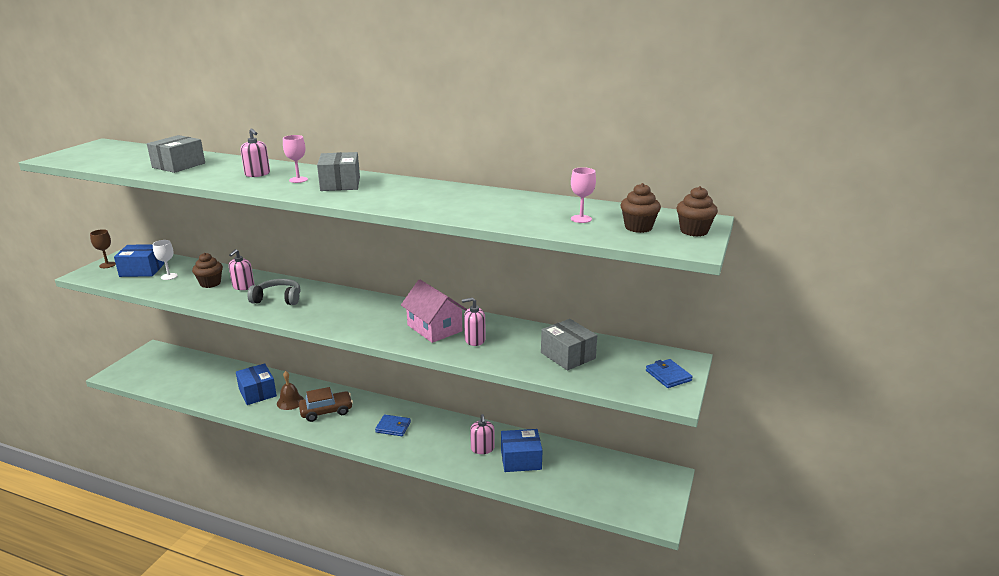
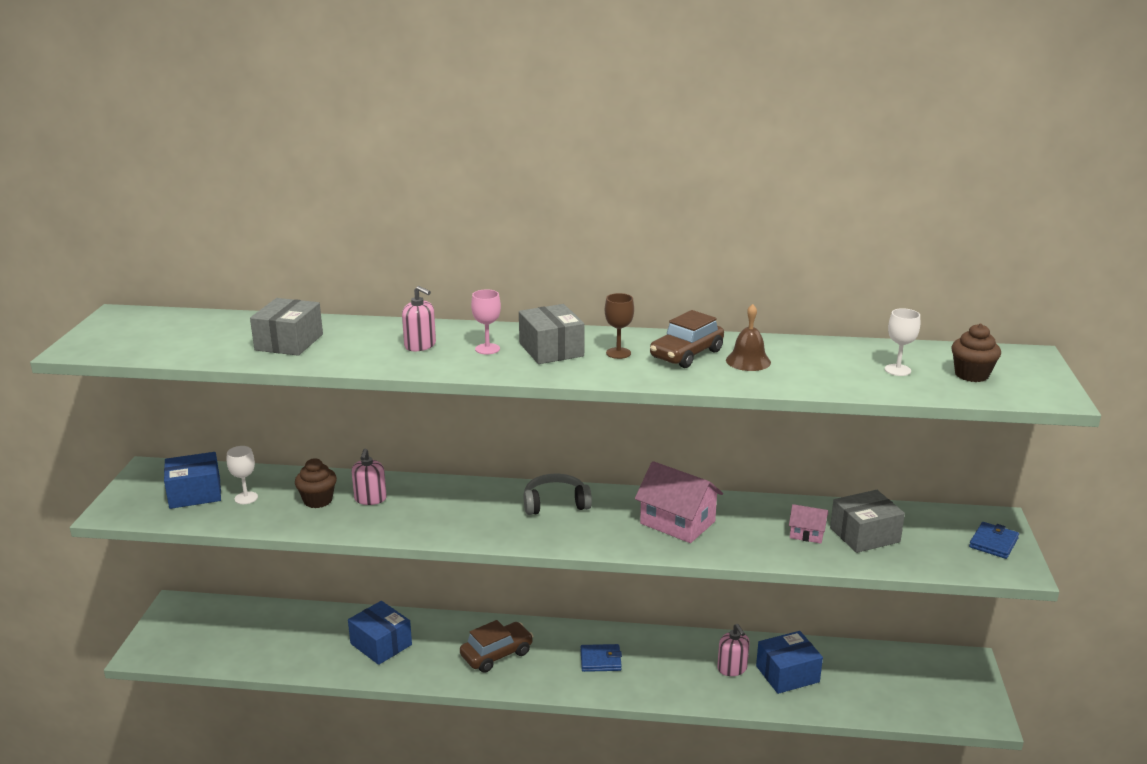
camera: 15 degrees left, 0 degrees up
brown goblet [90,229,116,268] -> brown goblet moved to [605,293,634,359]
grey headphones [248,279,300,305] -> grey headphones moved to [524,474,592,515]
brown bell [277,371,304,410] -> brown bell moved to [726,304,771,371]
pink soap dispenser [462,297,486,346] -> none
grey box [541,319,597,371] -> grey box turned 60 degrees counterclockwise [830,490,905,553]
pink goblet [571,167,596,223] -> white goblet [885,308,920,376]
blue wallet [646,359,693,388] -> blue wallet turned 75 degrees clockwise [969,522,1019,559]
brown cupcake [676,186,718,237] -> none
none -> brown car [650,310,724,368]
none -> pink house [789,504,828,543]

